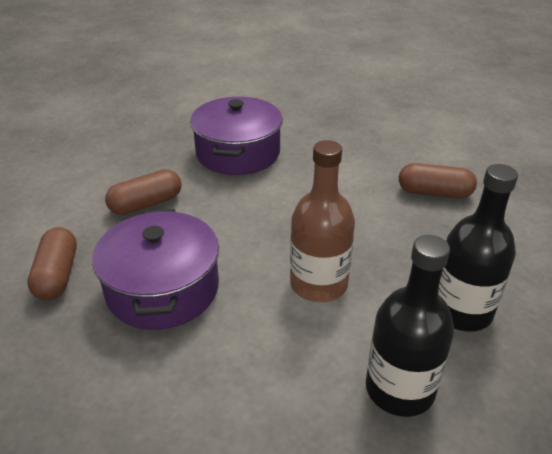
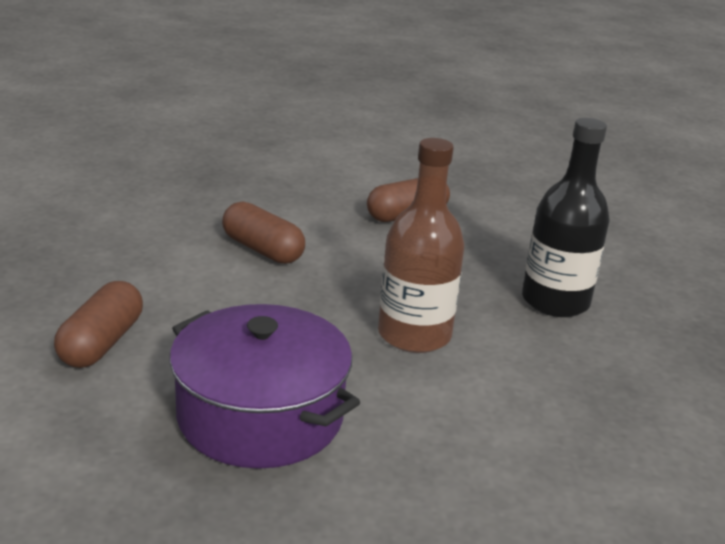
camera: 45 degrees left, 10 degrees down
brown capsule [27,227,77,300] -> brown capsule moved to [222,201,305,264]
purple pot [190,97,283,175] -> none
black bottle [366,235,454,417] -> none

